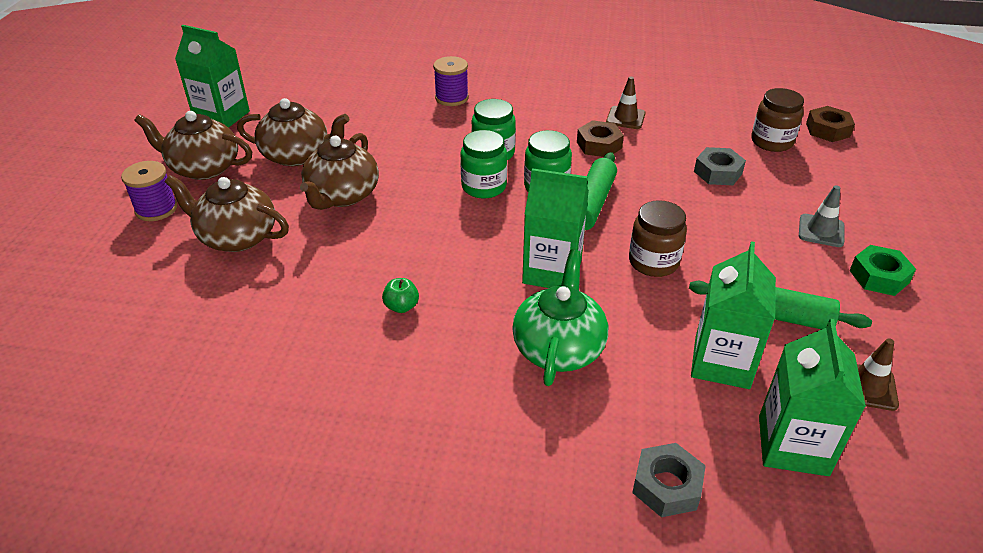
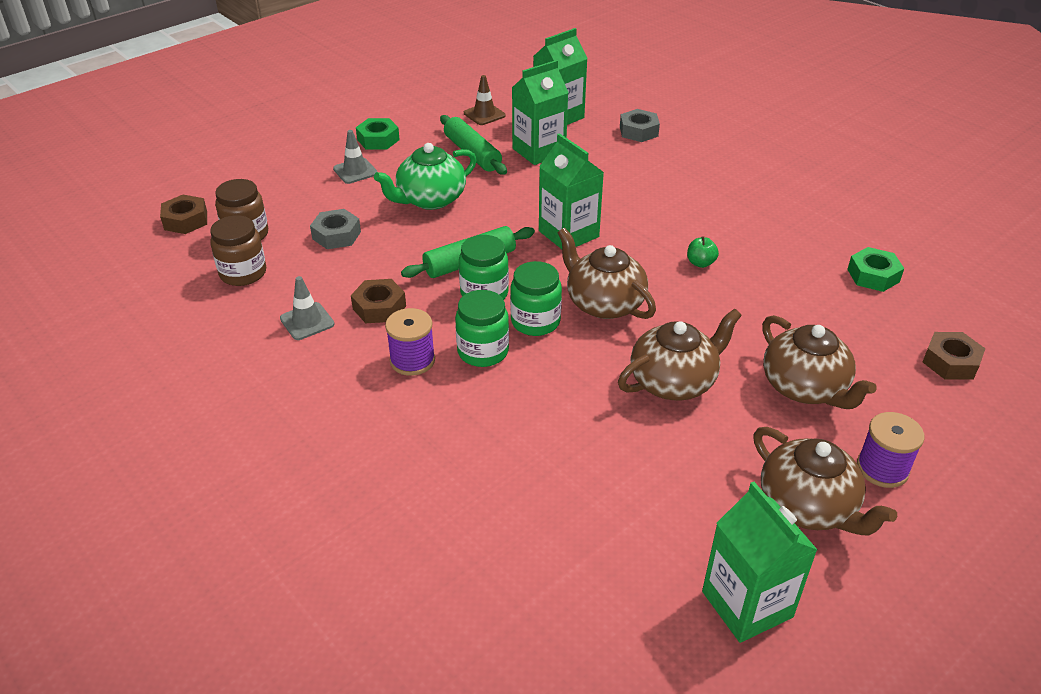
camera: 140 degrees left, 0 degrees up
brown teapot [237,98,350,166] -> brown teapot moved to [558,228,656,319]
purple spool [433,56,469,106] -> purple spool moved to [385,308,435,376]
green teapot [512,249,608,386] -> green teapot moved to [374,143,477,210]
brown traffic cone [606,77,645,129] -> grey traffic cone [280,276,334,340]
brown jar [629,200,687,277] -> brown jar moved to [210,215,266,286]
none -> green nut [847,247,904,292]
none -> brown nut [923,332,986,380]

